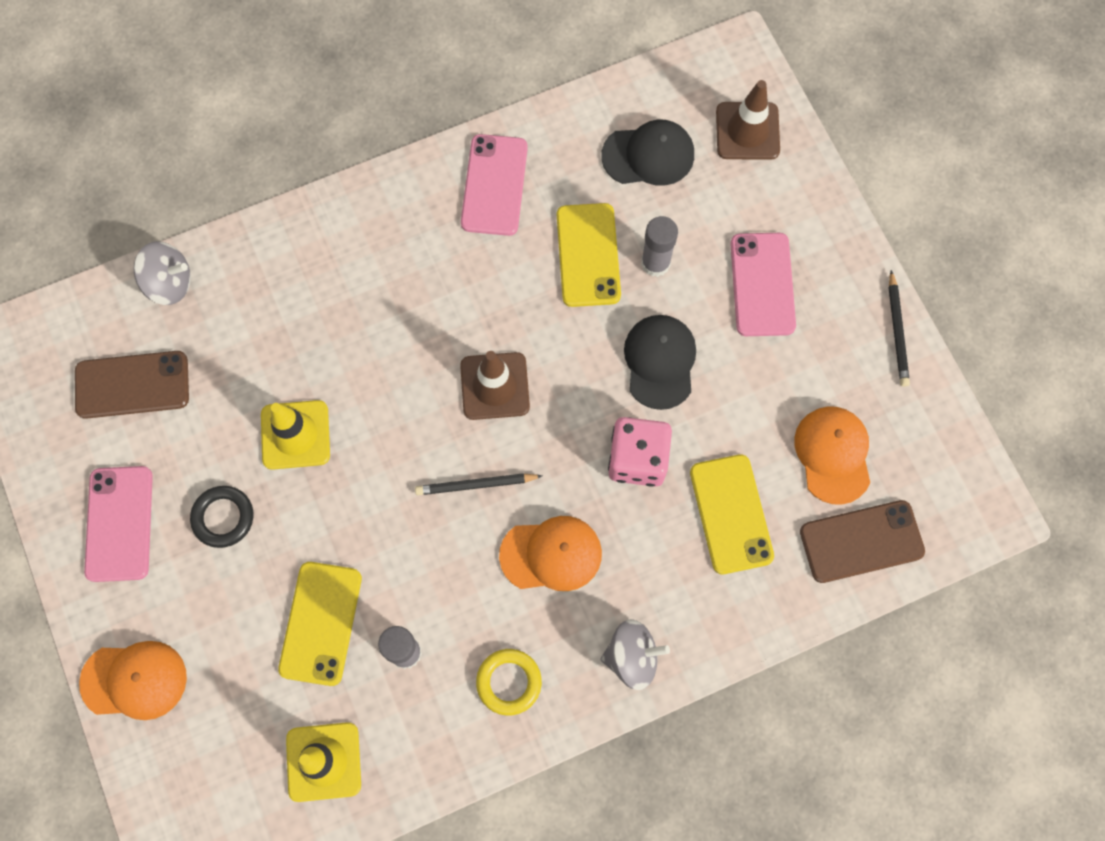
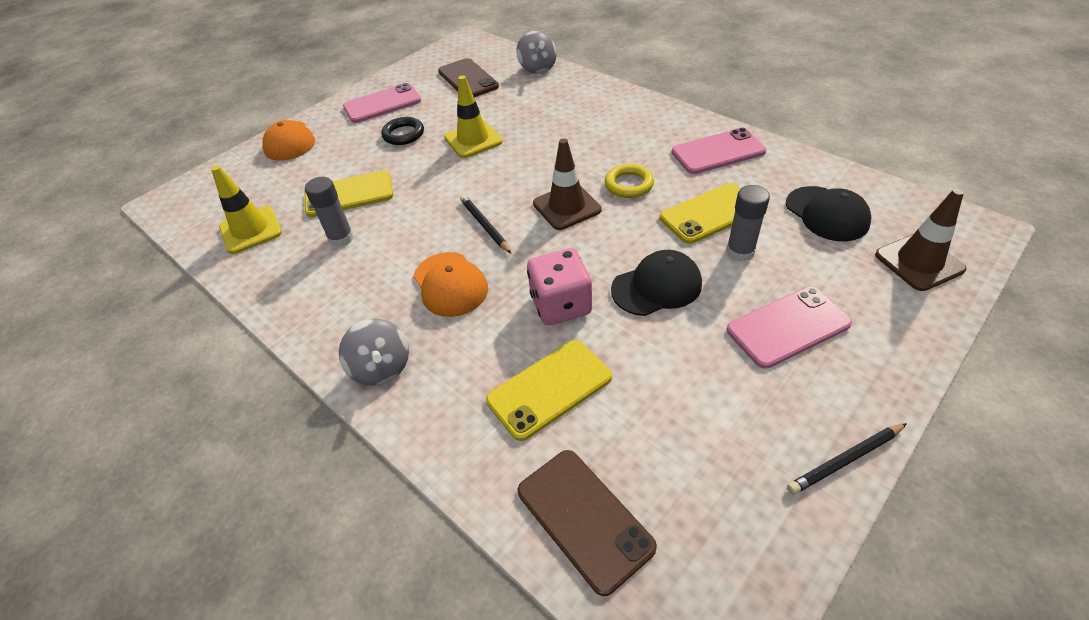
camera: 70 degrees right, 25 degrees down
yellow ring [476,649,542,716] -> yellow ring moved to [605,164,654,198]
orange cap [794,406,870,505] -> none

